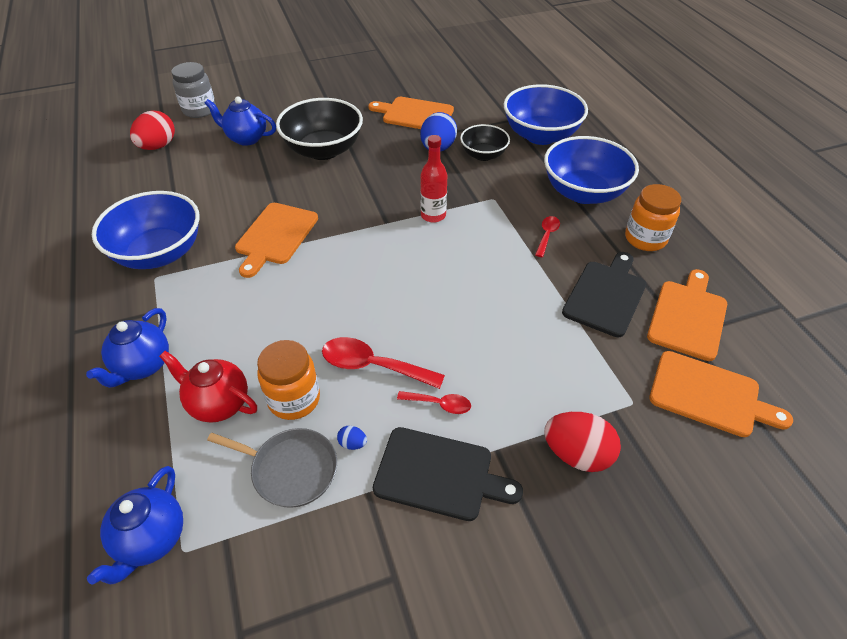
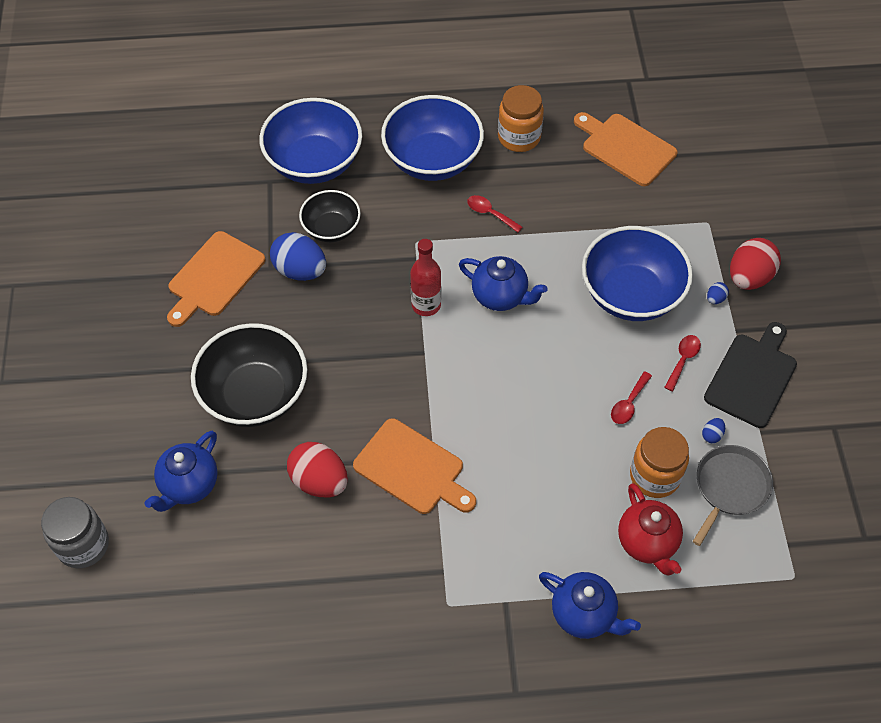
camera: 75 degrees left, 10 degrees up
blue teapot [87,466,183,585] -> blue teapot moved to [459,256,547,311]
blue bowl [92,191,199,269] -> blue bowl moved to [582,226,693,321]
red egg [130,110,175,150] -> red egg moved to [287,442,348,497]
red teapot [159,351,257,423] -> red teapot turned 60 degrees counterclockwise [618,483,683,575]
red spoon [322,337,445,389] -> red spoon [611,371,652,424], size x0.57
black cutting board [562,252,647,338] -> none
orange cutting board [649,351,793,437] -> none
none -> blue egg [707,282,729,304]

